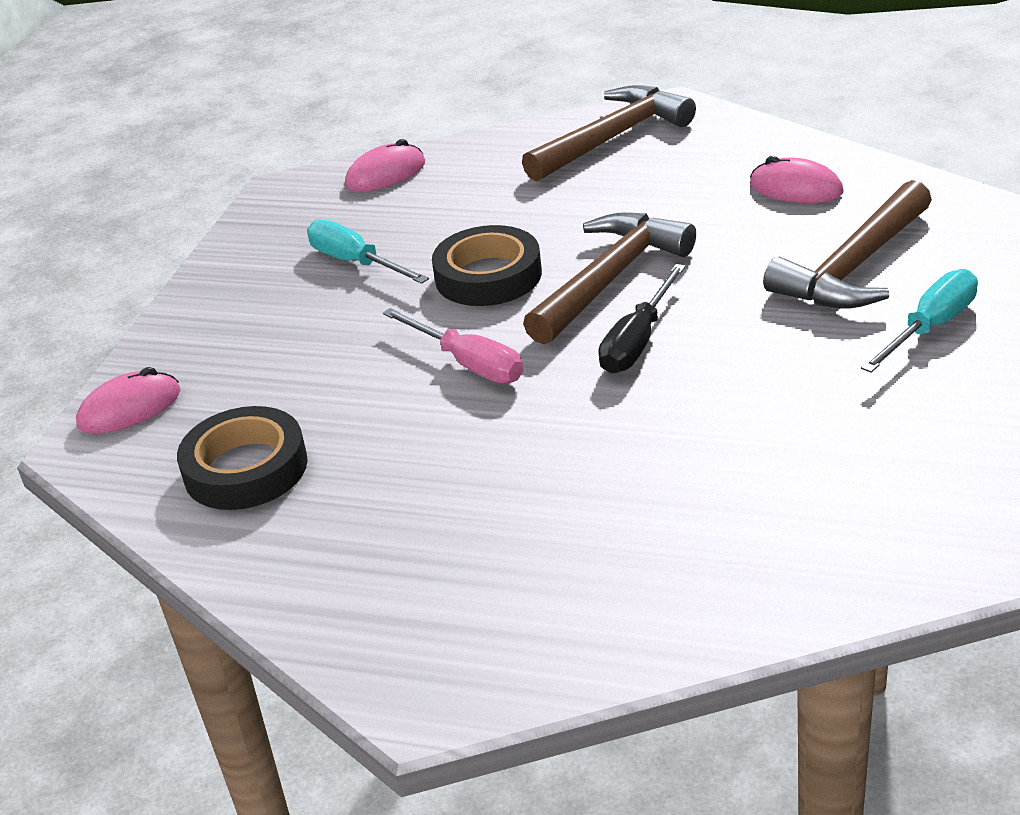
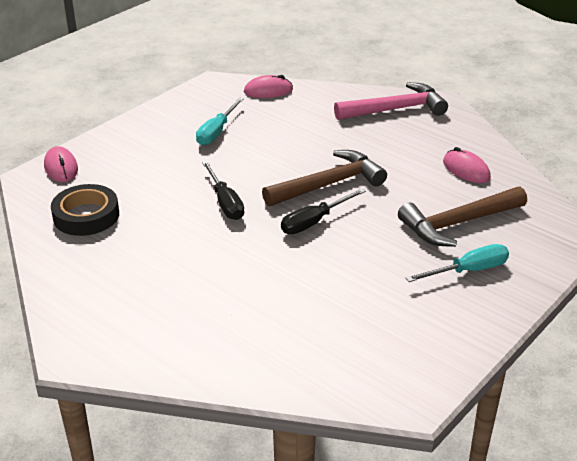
camera: 20 degrees right, 0 degrees up
pink mouse [76,367,181,434] -> pink mouse turned 75 degrees clockwise [44,146,78,182]
turquoise screwdriver [307,219,429,284] -> turquoise screwdriver turned 135 degrees counterclockwise [196,97,244,146]
pink screwdriver [383,308,523,383] -> black screwdriver [202,161,244,220]
black tape [432,225,542,306] -> none
brown hammer [522,85,696,181] -> pink hammer [334,82,448,120]

